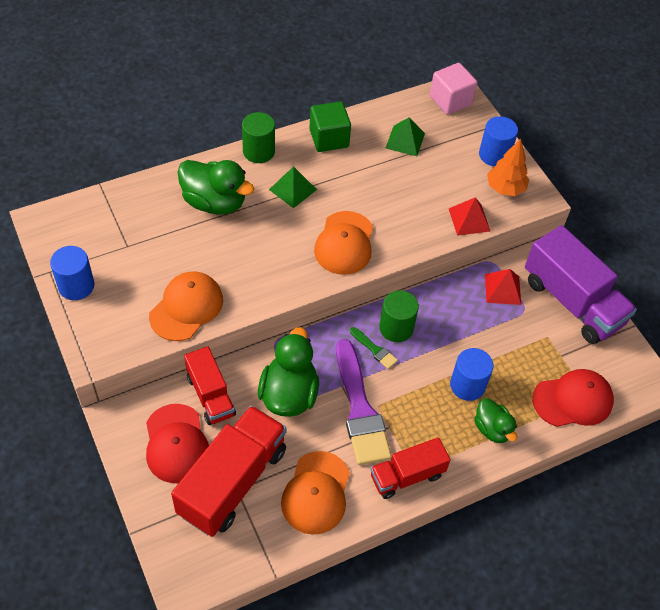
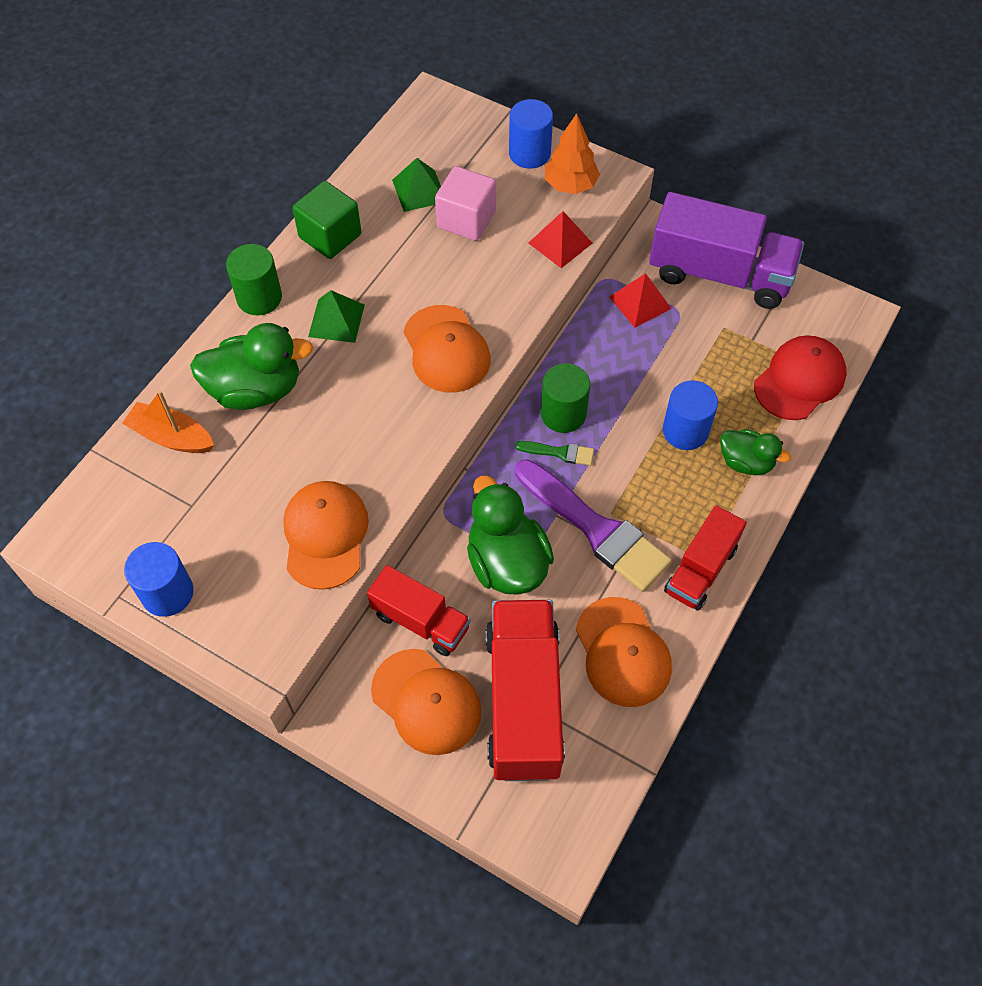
camera: 30 degrees left, 5 degrees up
red cap [146,404,209,483] -> orange cap [371,649,481,755]
pink cube [430,63,477,115] -> pink cube moved to [435,166,496,241]
none -> orange boat [122,391,214,453]

